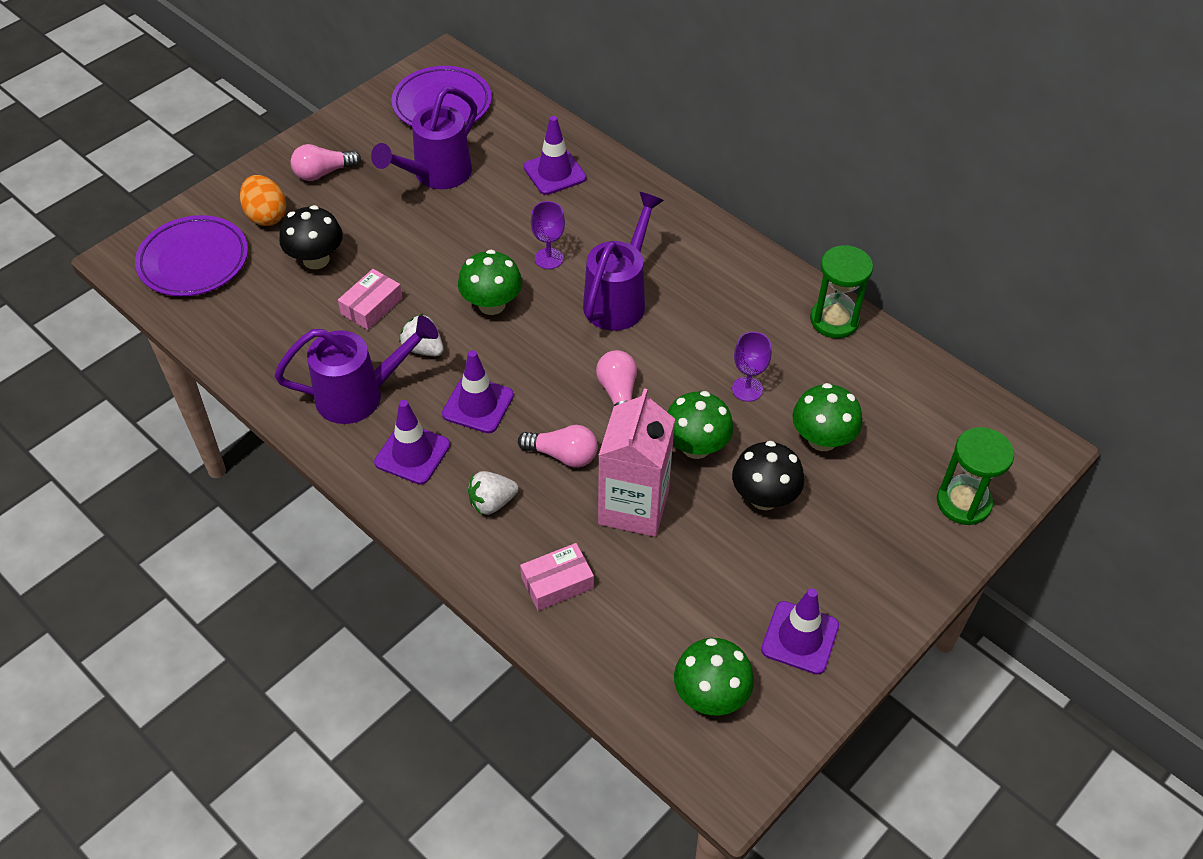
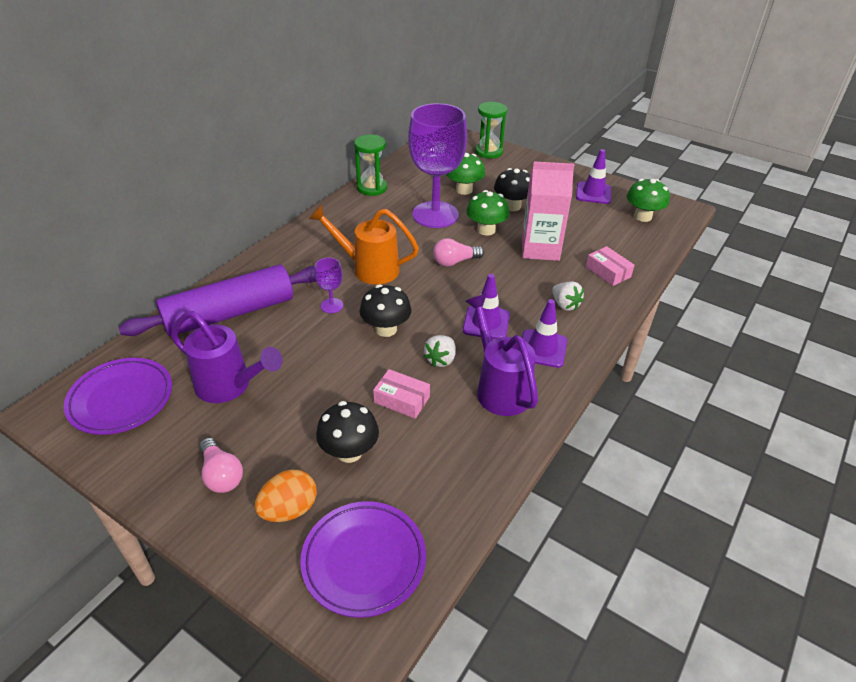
camera: 100 degrees left, 10 degrees down
green mushroom [458,250,522,315] -> black mushroom [360,285,412,337]
pink light bulb [518,425,598,468] -> none
purple traffic cone [524,116,586,195] -> purple rolling pin [118,264,316,336]
purple watering can [583,192,664,331] -> orange watering can [309,205,419,285]
purple goblet [732,332,772,402] -> purple goblet [408,103,467,228], size x2.43

